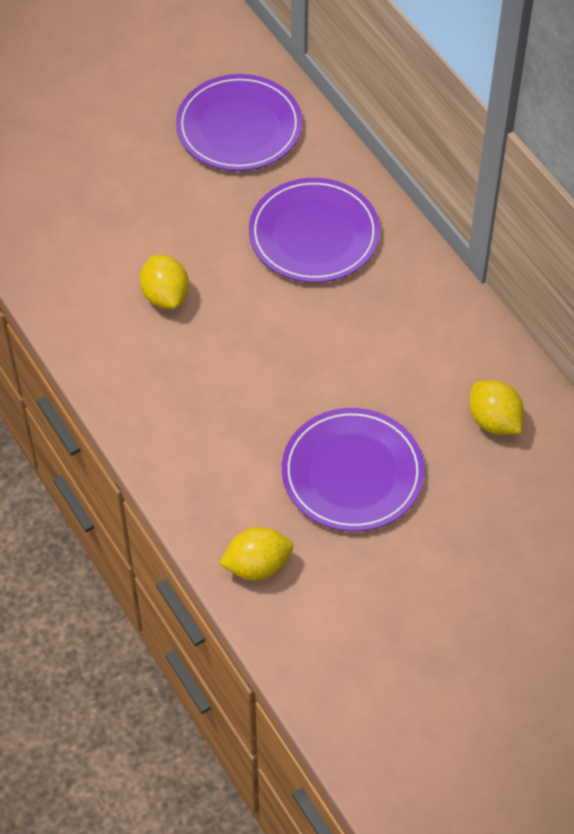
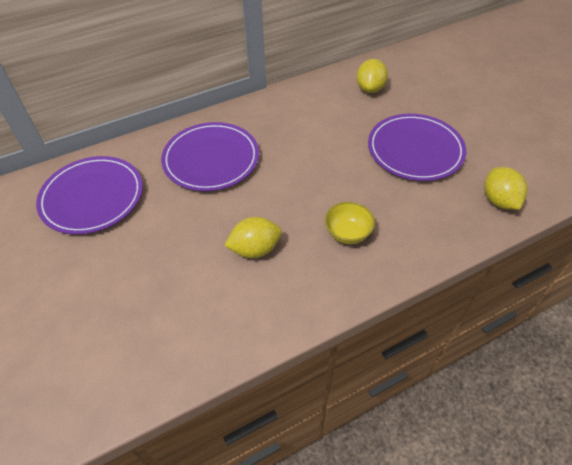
camera: 85 degrees left, 5 degrees down
yellow lemon [469,380,524,435] -> yellow lemon turned 45 degrees counterclockwise [356,59,388,93]
none -> yellow bowl [325,202,375,244]

